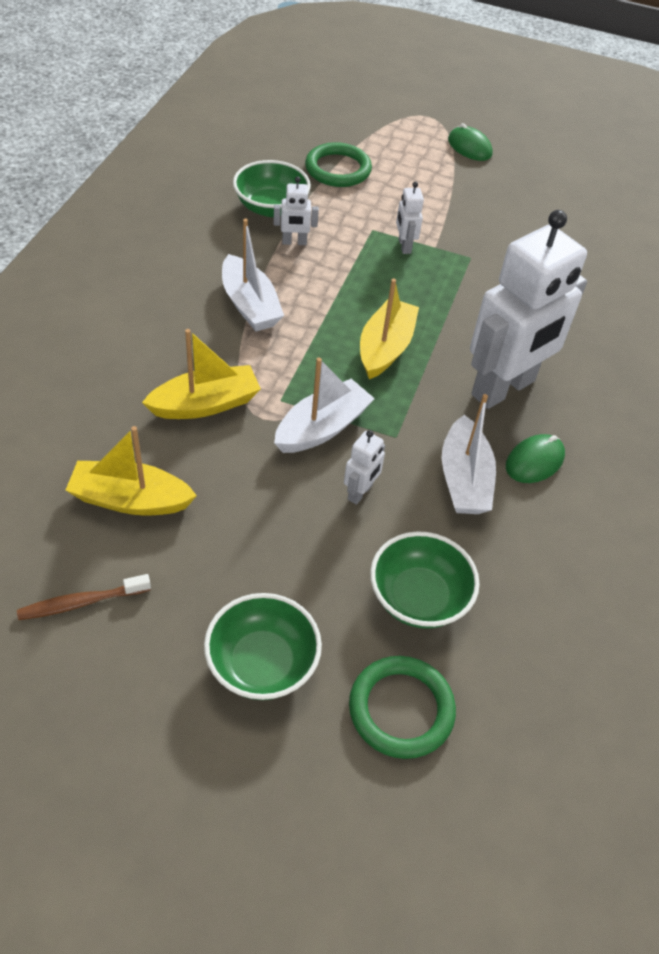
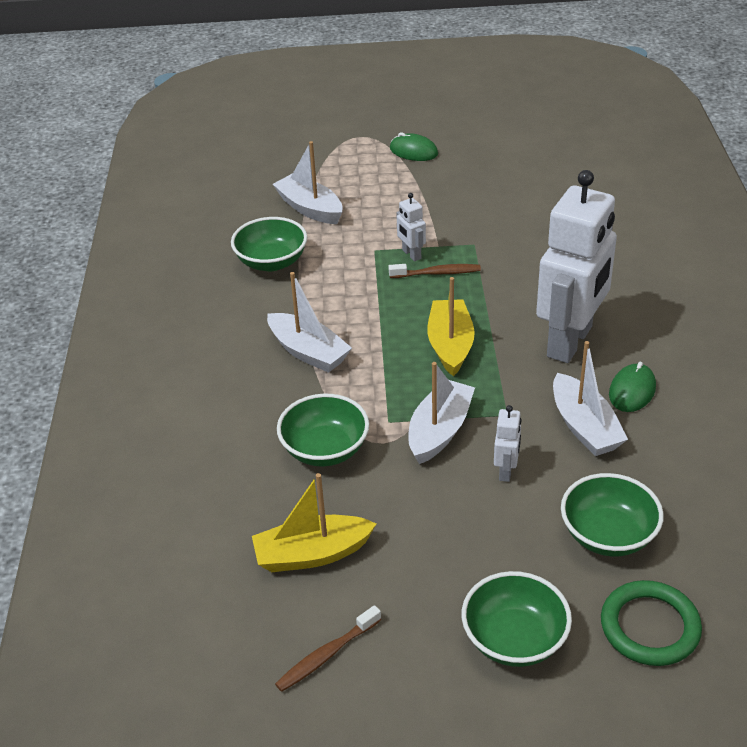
camera: 15 degrees left, 10 degrees down
yellow boat [142,329,261,419] -> green bowl [277,394,369,467]
white robot [273,177,319,245] -> none
green ring [305,142,372,187] -> white boat [273,141,343,224]
none -> brown toothbrush [388,264,481,278]

